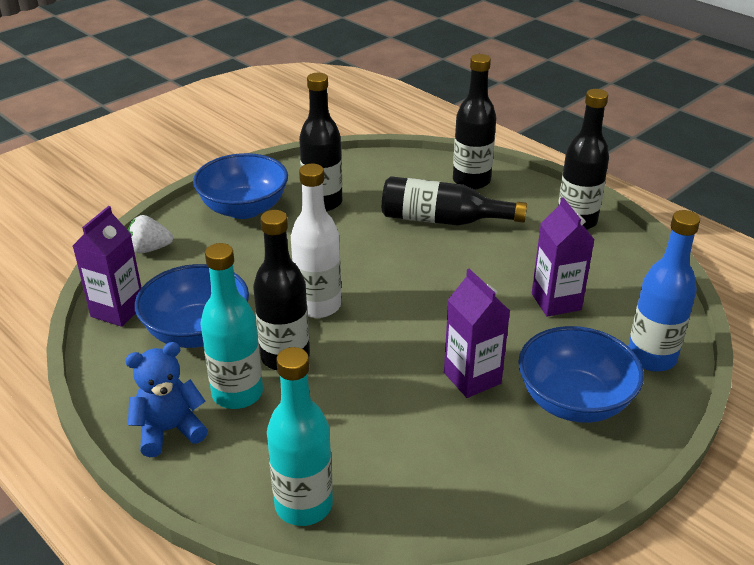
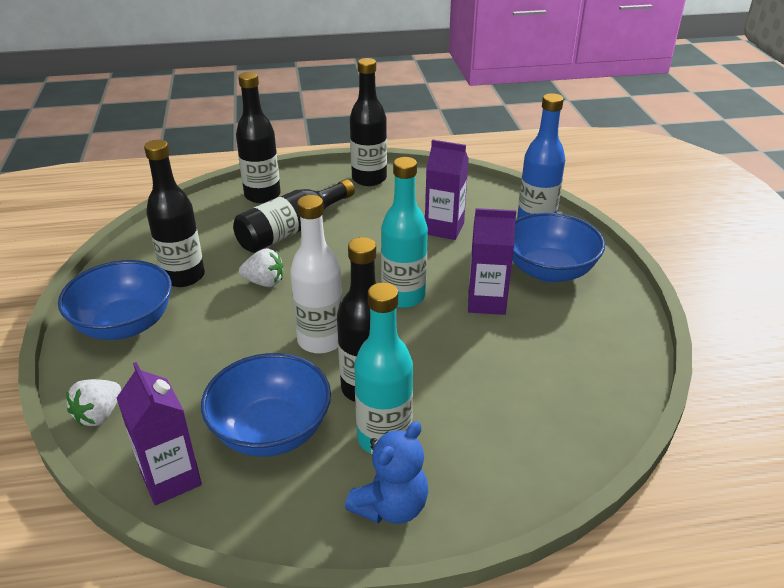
camera: 55 degrees left, 0 degrees up
blue teddy bear [125,342,208,457] -> blue teddy bear turned 150 degrees counterclockwise [345,421,428,524]
turquoise bottle [267,347,333,526] -> turquoise bottle moved to [381,157,428,308]
none -> white strawberry [239,248,283,287]

